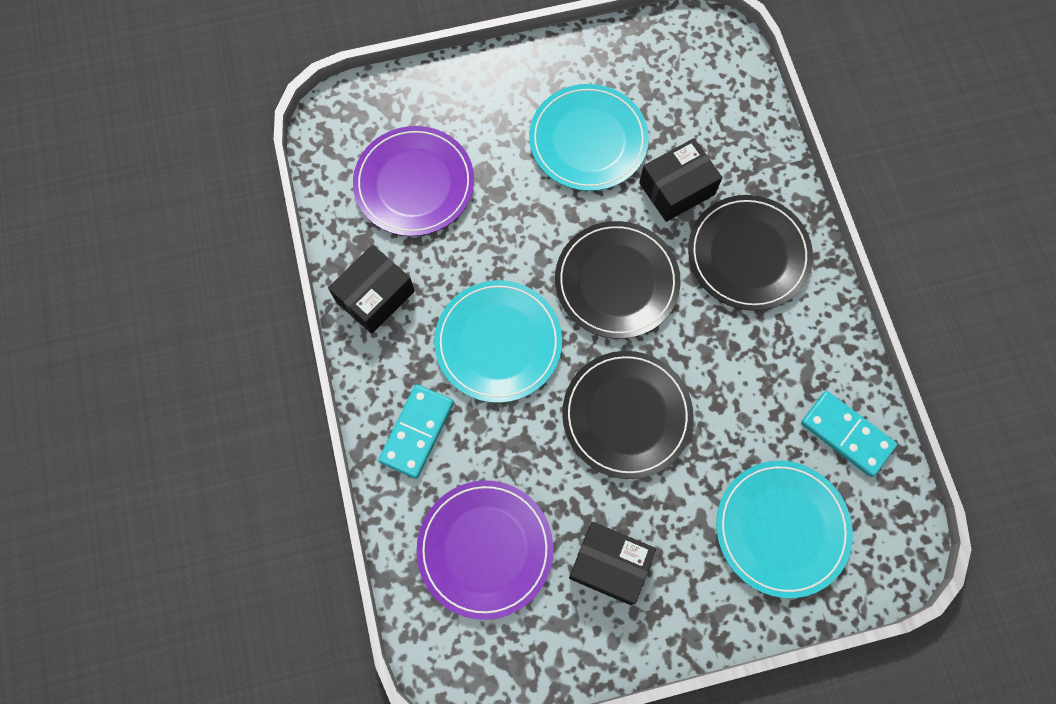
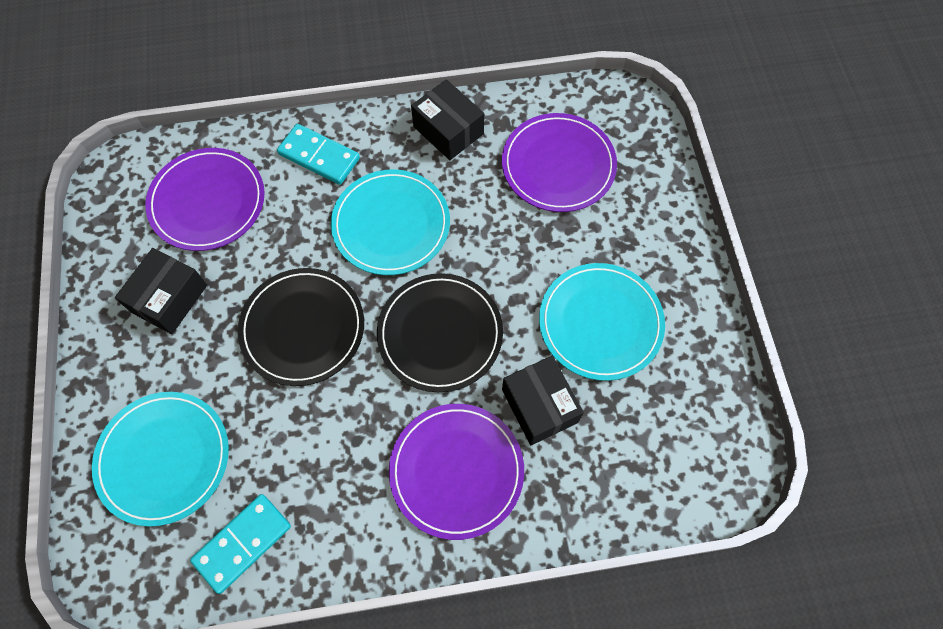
camera: 95 degrees right, 5 degrees down
black plate [688,195,813,311] -> purple plate [389,404,524,540]

